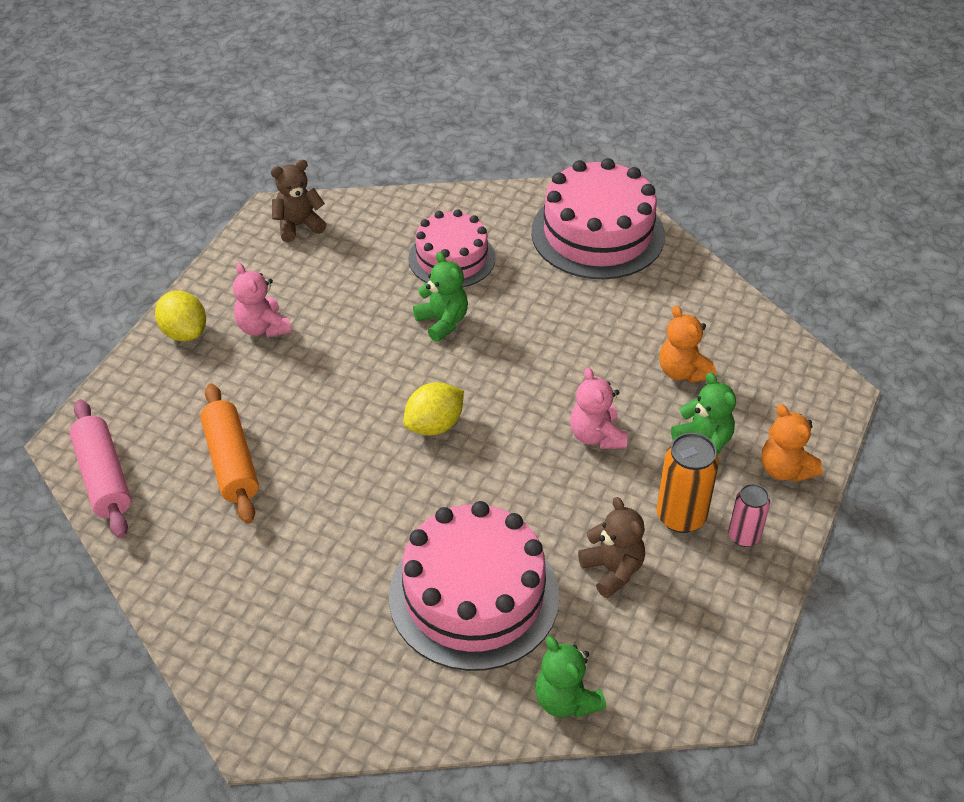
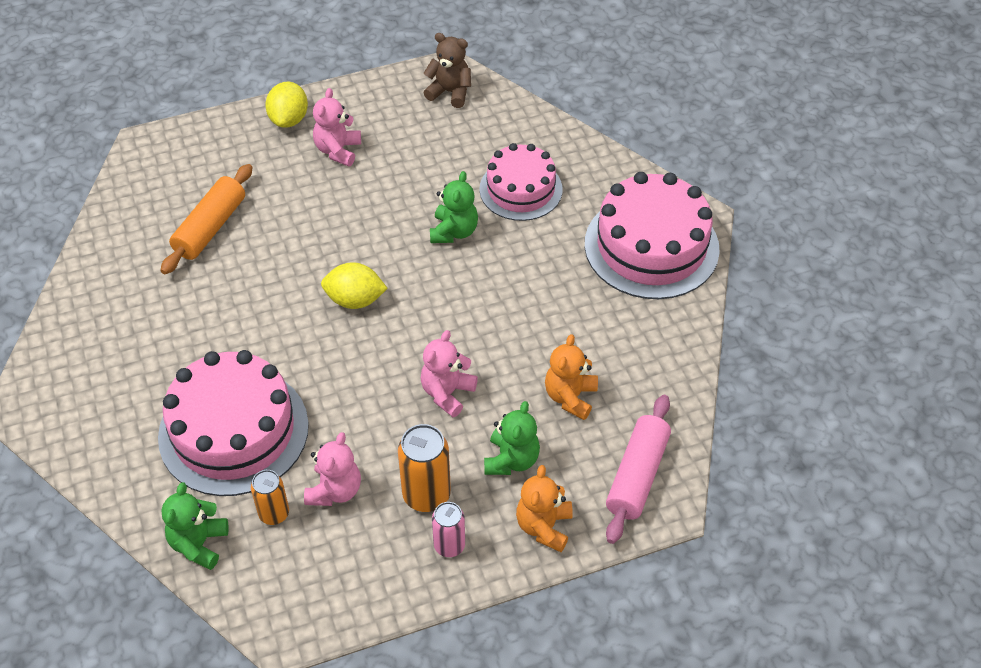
camera: 45 degrees right, 5 degrees up
pink rolling pin [70,399,131,538] -> pink rolling pin moved to [606,395,671,544]
brown teddy bear [578,497,645,598] -> pink teddy bear [304,432,361,506]
none -> orange can [251,470,289,525]

